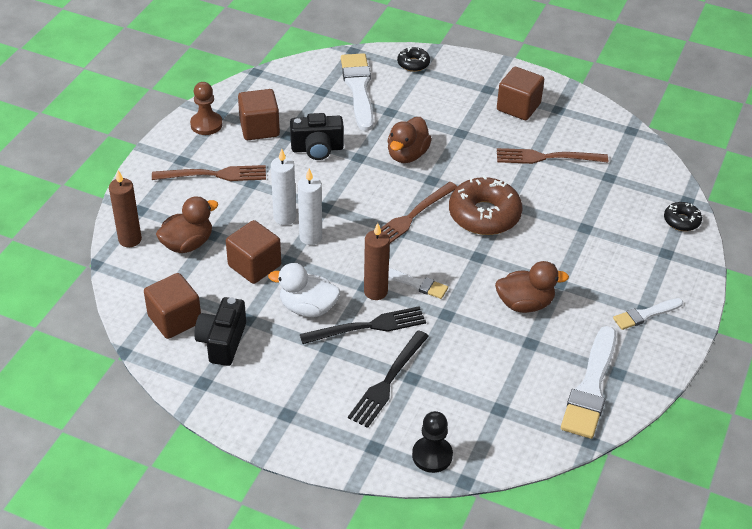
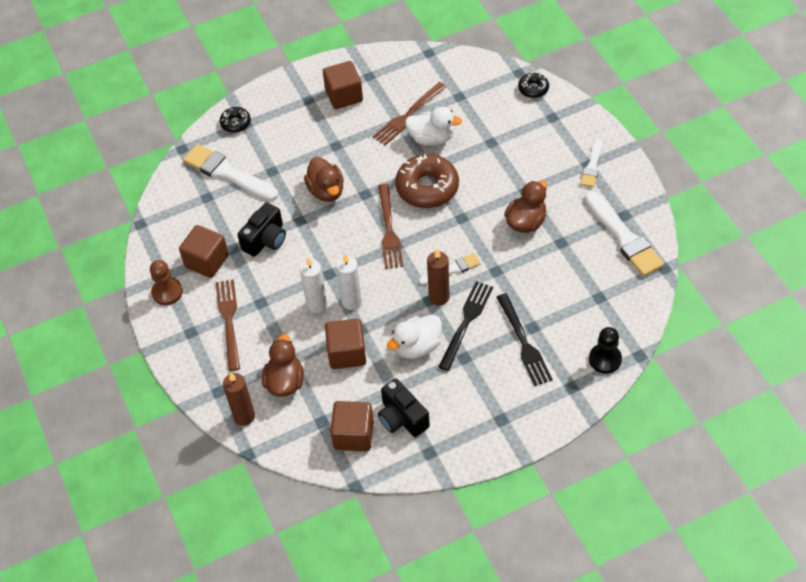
camera: 45 degrees left, 10 degrees up
brown fork [152,165,266,181] -> brown fork turned 45 degrees counterclockwise [216,279,240,371]
none -> white duck [405,107,462,145]

